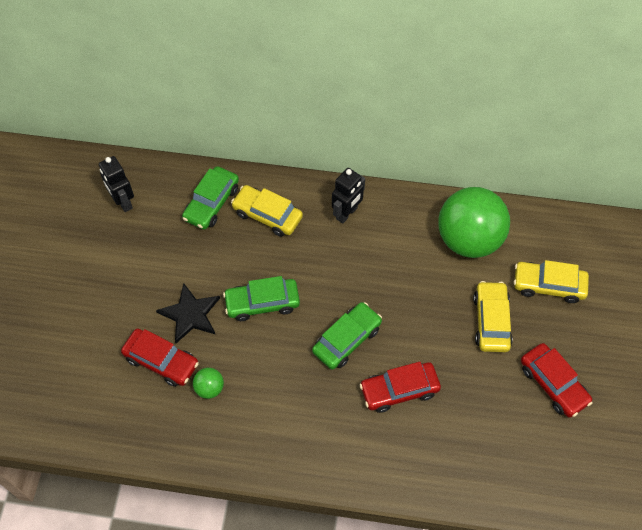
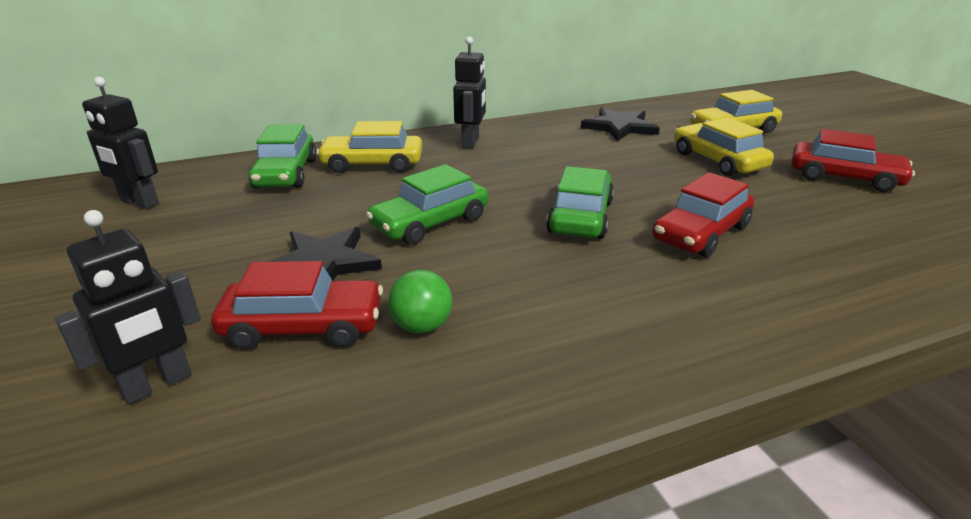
camera: 30 degrees left, 30 degrees down
green ball [439,187,510,258] -> black star [581,107,660,141]
none -> black robot [55,210,201,404]

